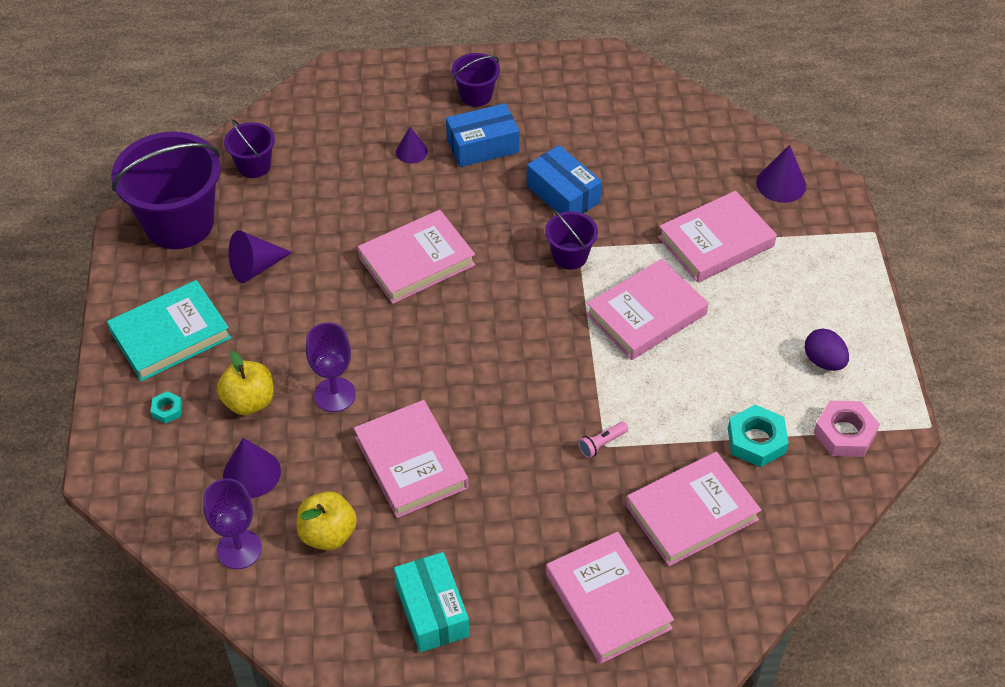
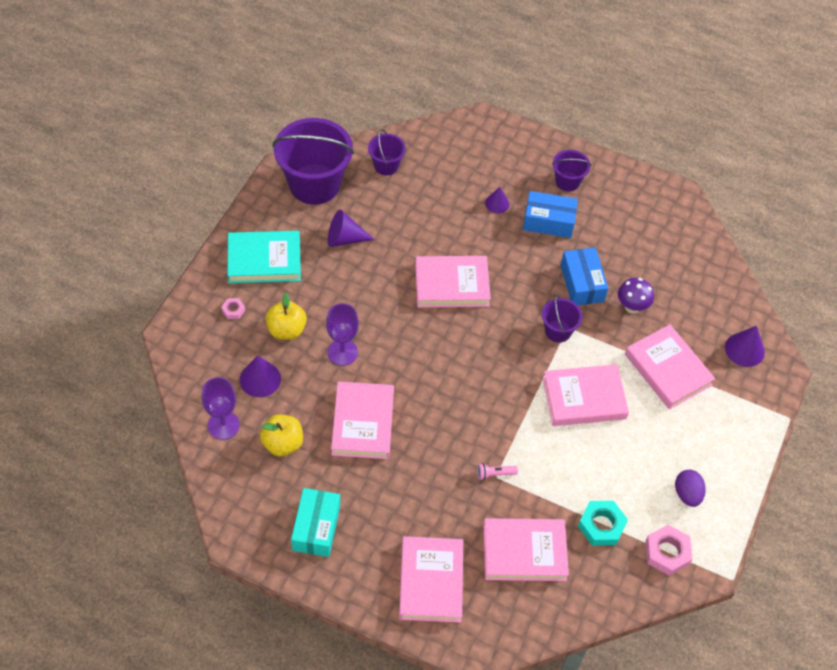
camera: 25 degrees right, 5 degrees up
turquoise nut [151,391,182,424] -> pink nut [221,298,245,319]
pink book [658,191,777,283] -> pink book turned 60 degrees clockwise [625,324,716,409]
none -> purple mushroom [618,278,654,314]

